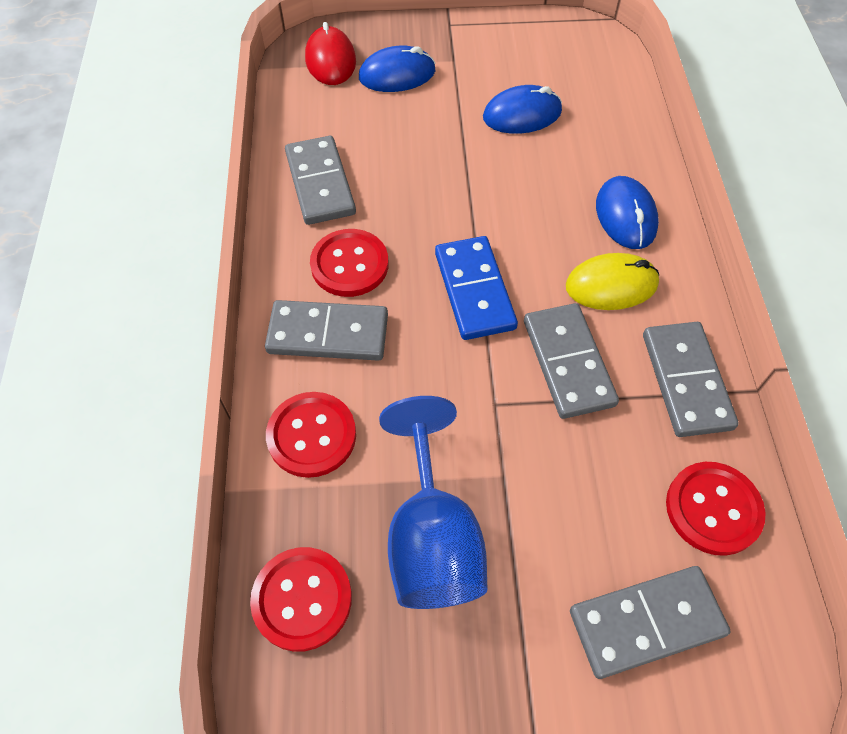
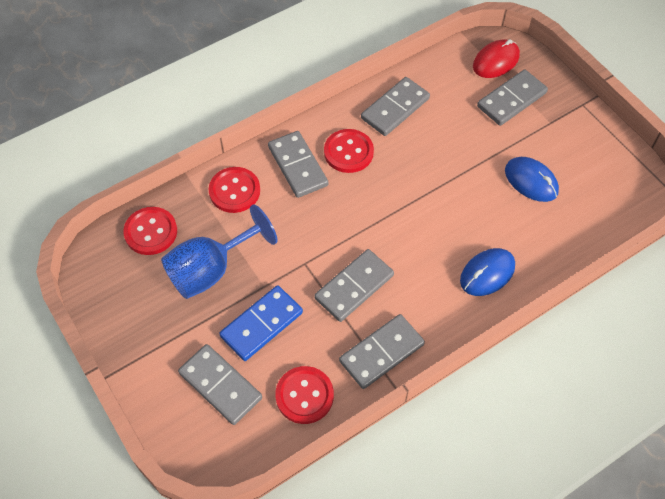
camera: 60 degrees right, 0 degrees up
blue mouse [359,46,436,92] -> grey domino [477,69,548,126]
blue domino [435,236,518,340] -> blue domino moved to [219,285,303,361]
yellow mouse [566,253,659,310] -> none

